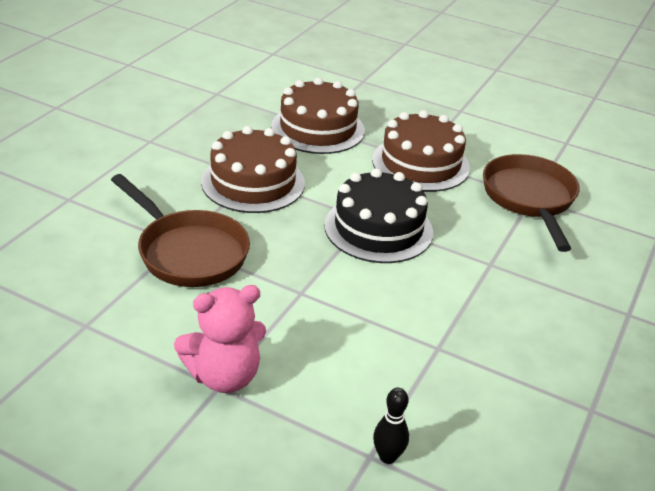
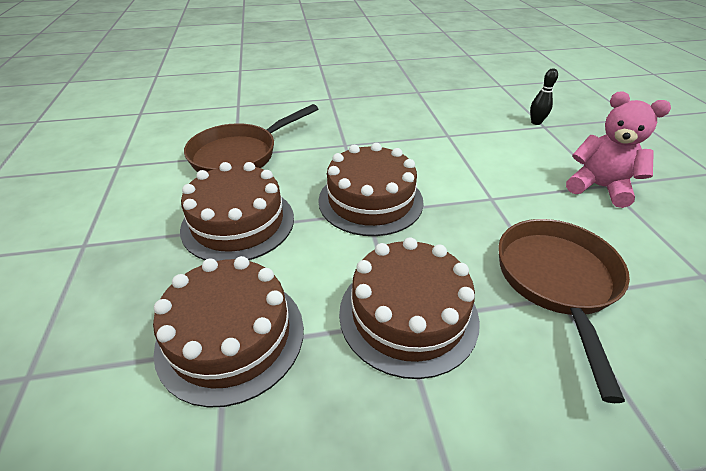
camera: 125 degrees left, 5 degrees up
black cake [324,168,433,263] -> brown cake [318,143,424,236]

